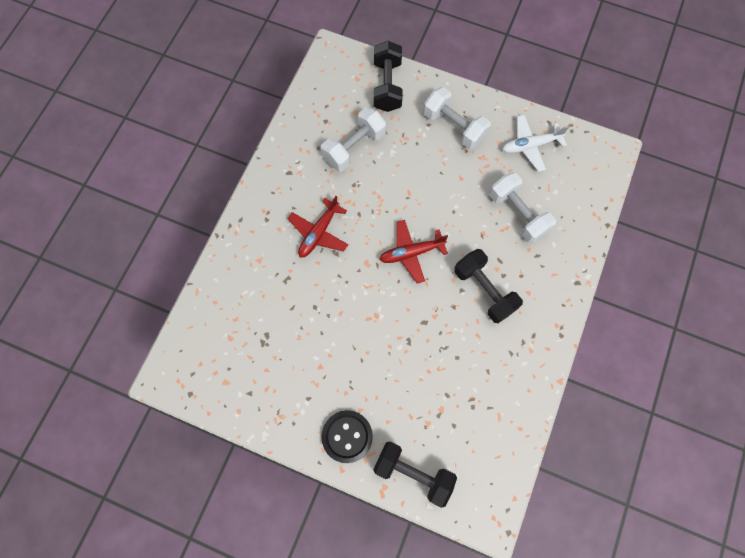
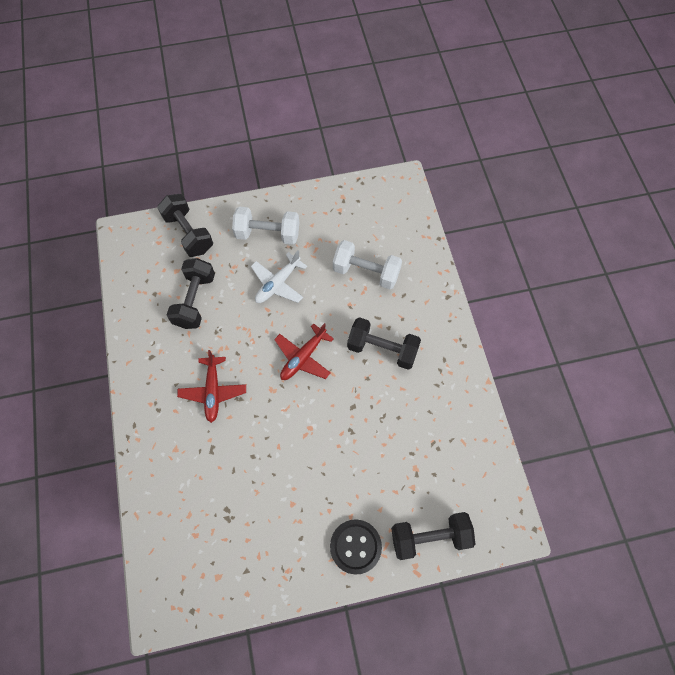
camera: 35 degrees left, 5 degrees down
white dumbbell [321,107,386,171] -> black dumbbell [167,258,215,329]
white plane [502,115,569,172] -> white plane moved to [251,250,307,303]

